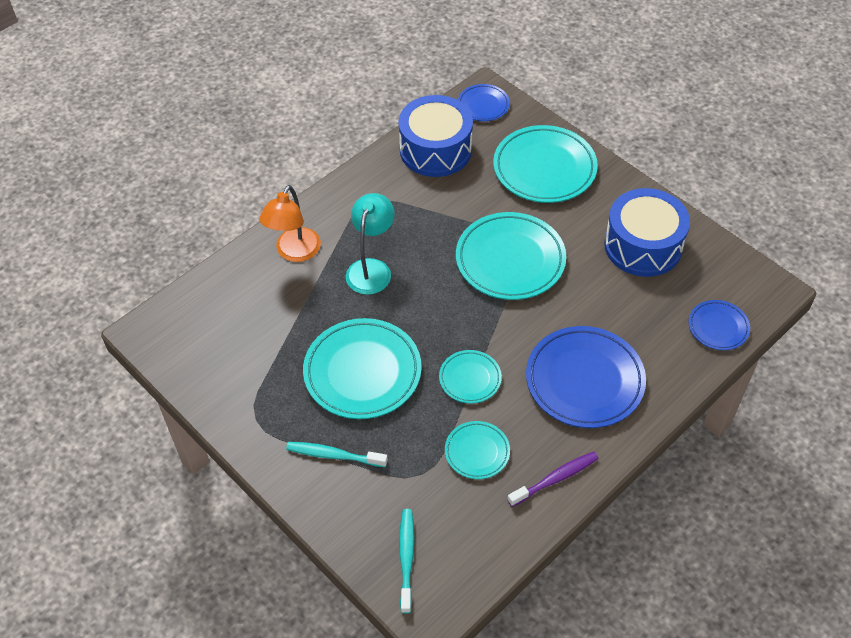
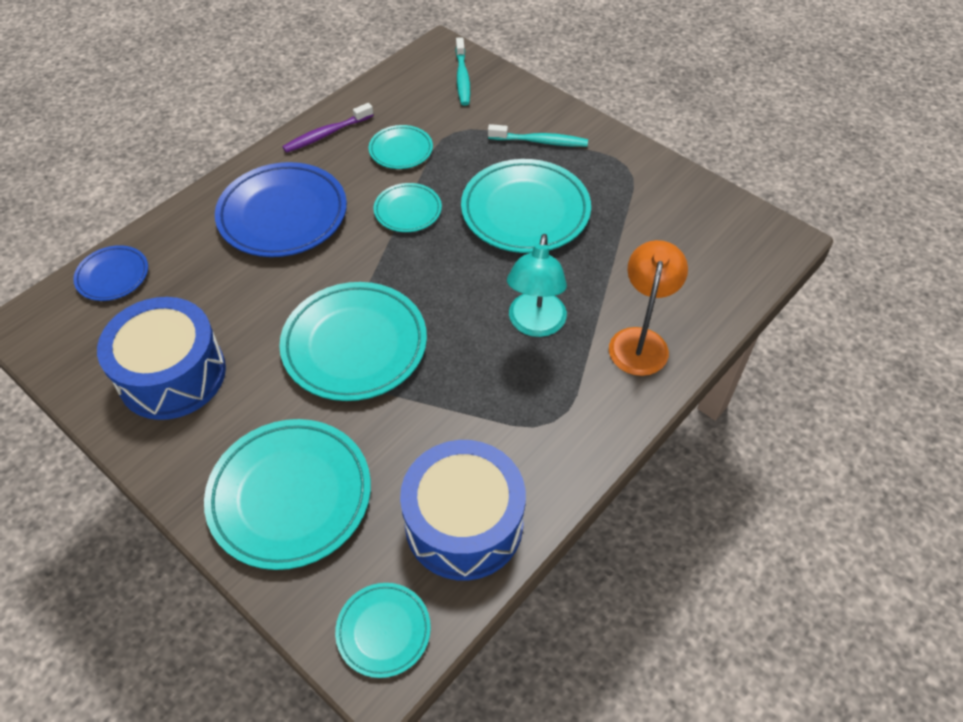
camera: 175 degrees right, 0 degrees up
blue plate [458,84,510,121] -> turquoise plate [335,583,431,678]

